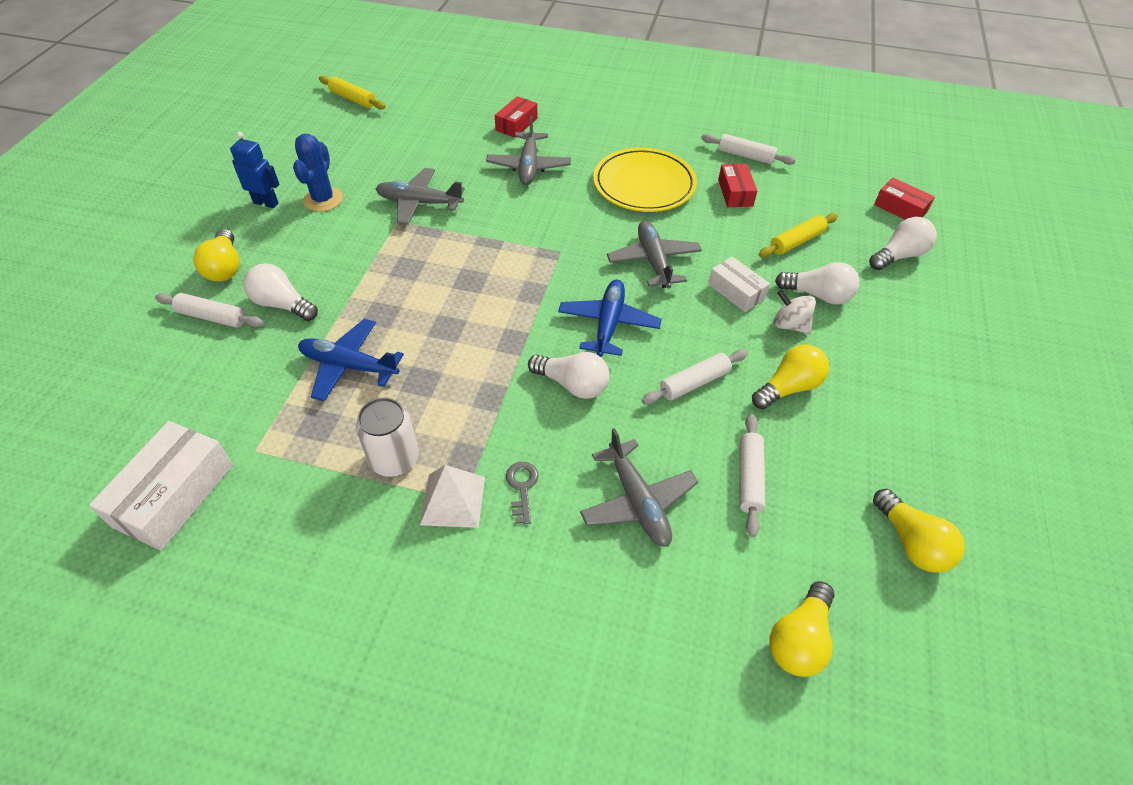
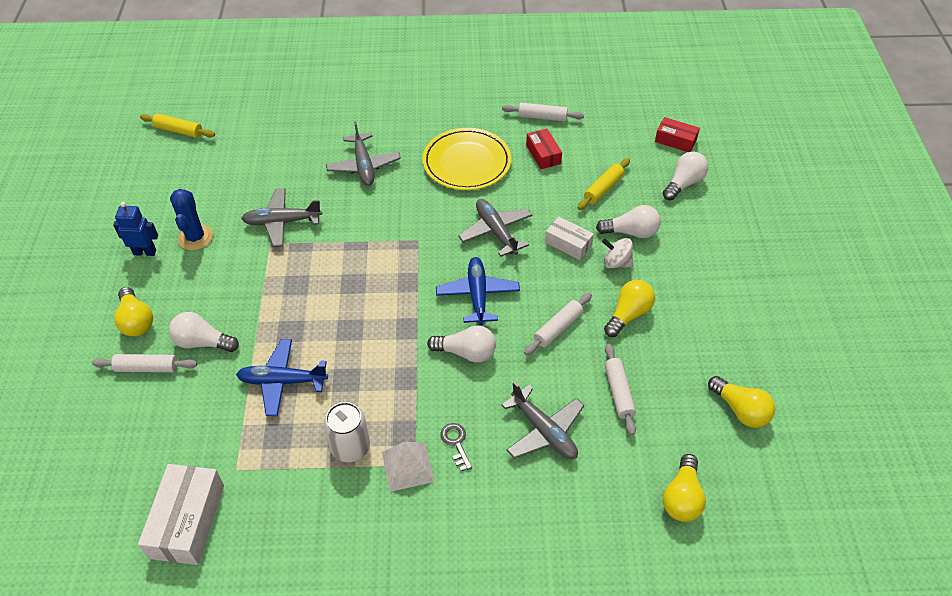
camera: 15 degrees left, 0 degrees up
red box [495,96,537,138] -> none

